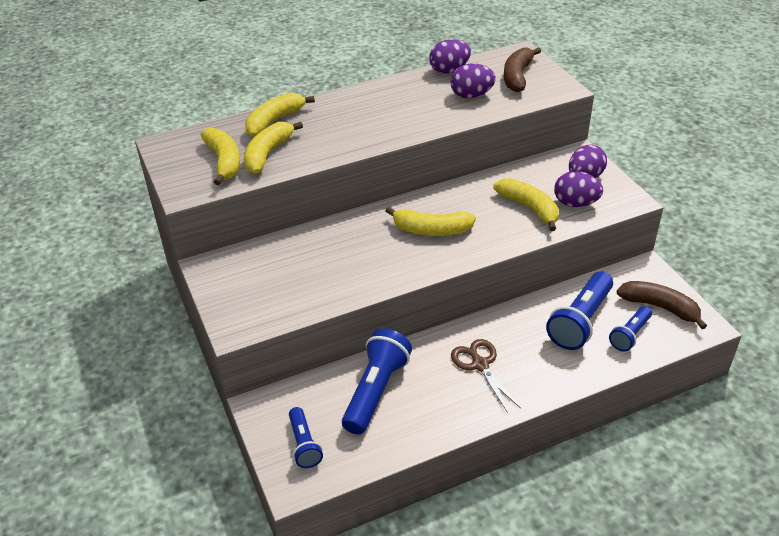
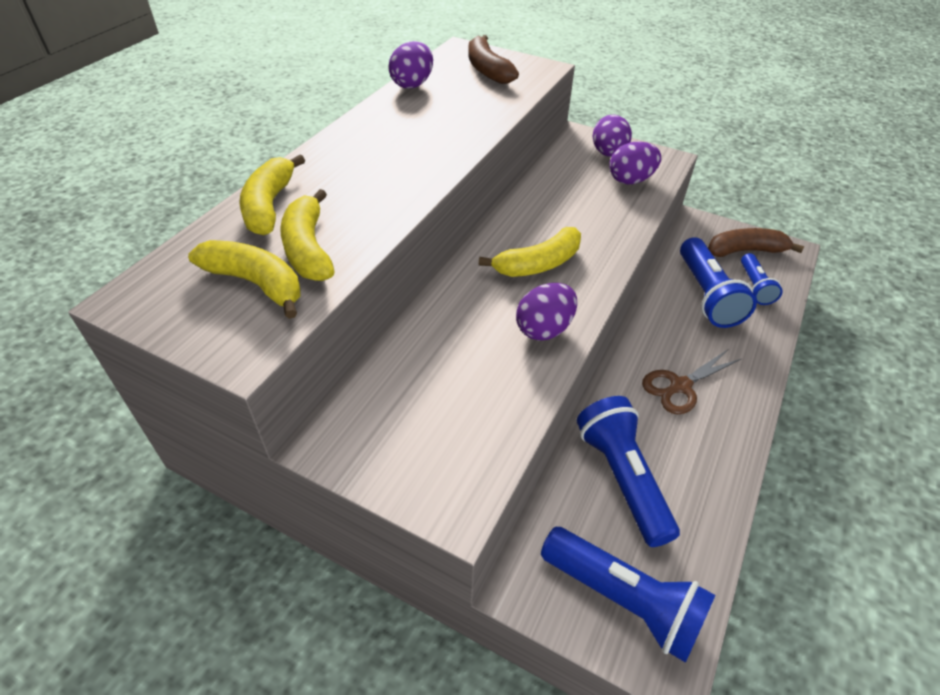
camera: 40 degrees left, 5 degrees up
blue flashlight [289,407,323,468] -> blue flashlight [541,527,715,663], size x1.71
purple egg [450,63,496,98] -> purple egg moved to [516,283,577,341]
brown scissors [451,339,521,413] -> brown scissors turned 60 degrees counterclockwise [642,350,741,414]
yellow banana [493,178,558,231] -> none

